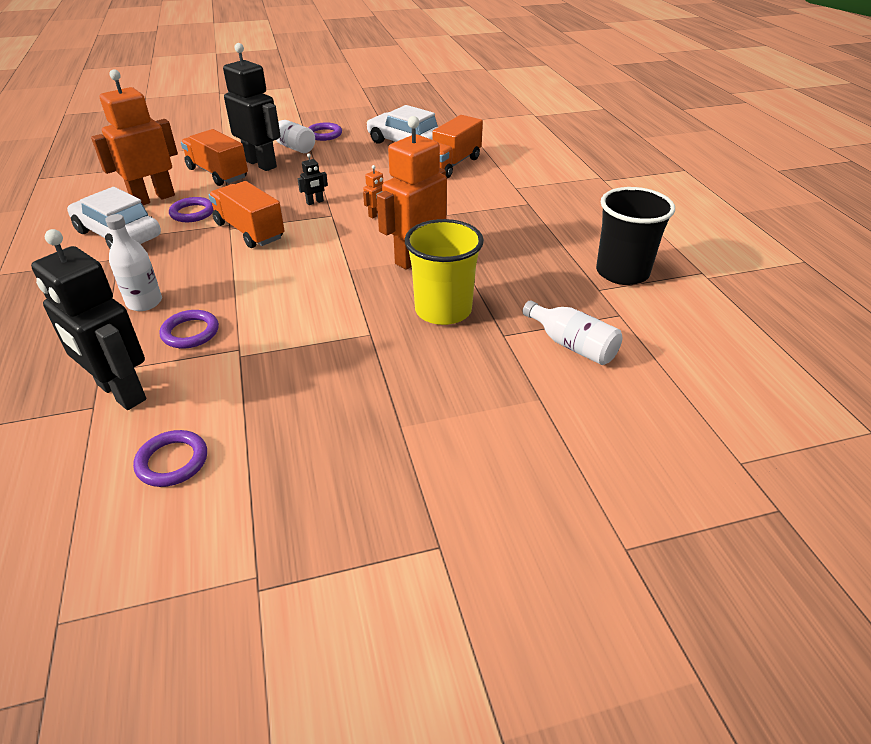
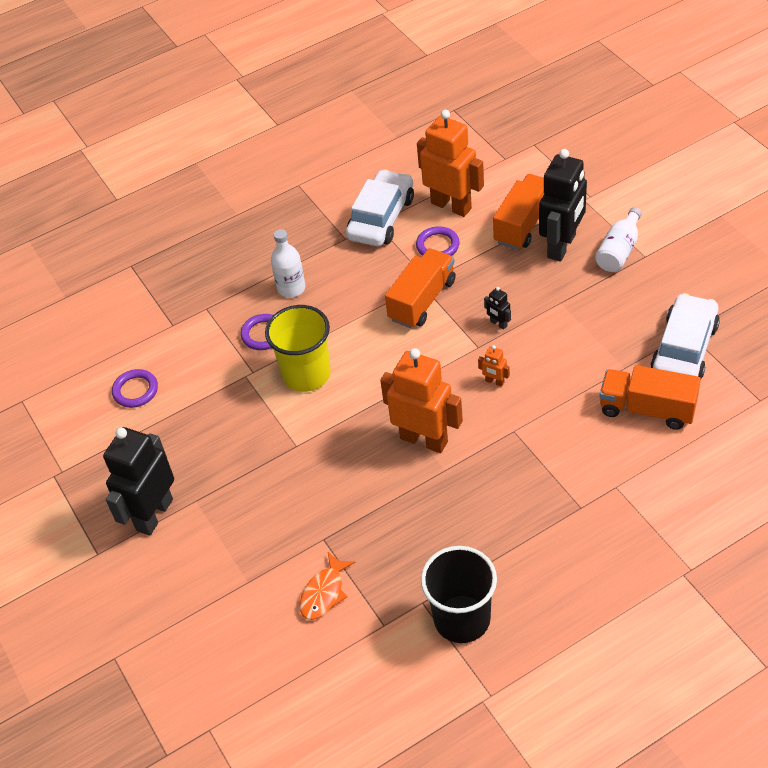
camera: 80 degrees right, 10 degrees up
black robot [31,229,146,410] -> black robot moved to [103,427,174,536]
purple ring [308,122,342,141] -> none
yellow cup [405,219,484,325] -> yellow cup moved to [265,305,331,392]
white bottle [523,301,622,365] -> orange fish [300,552,356,620]

